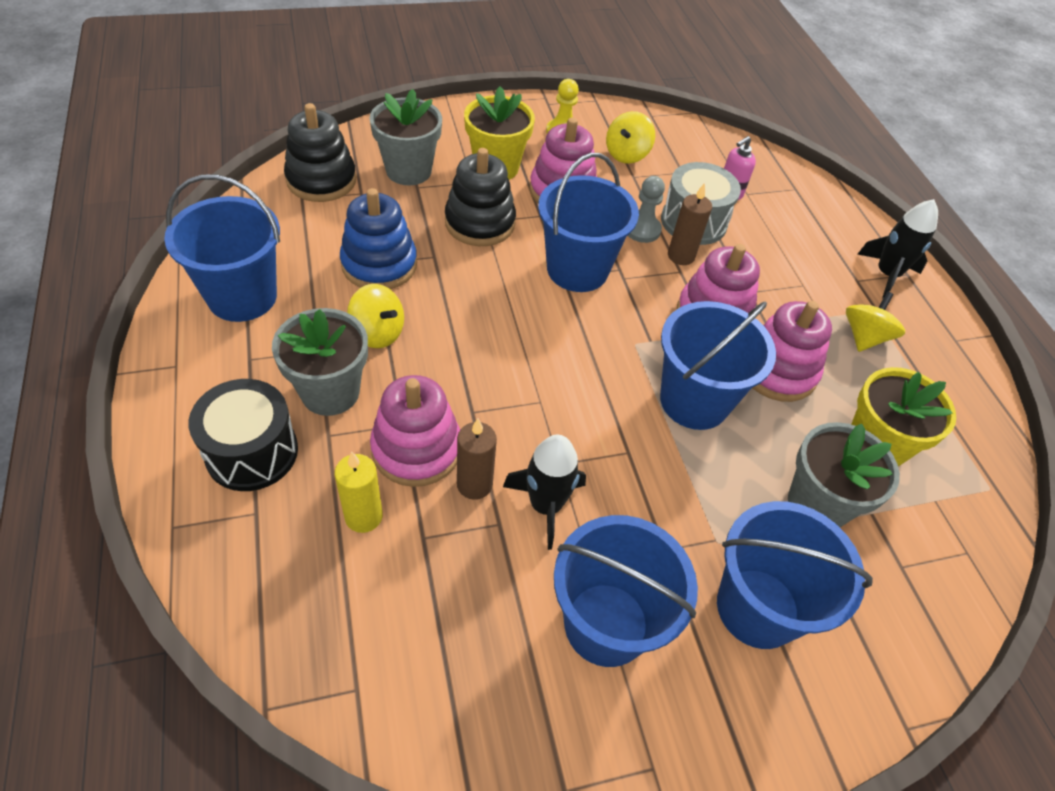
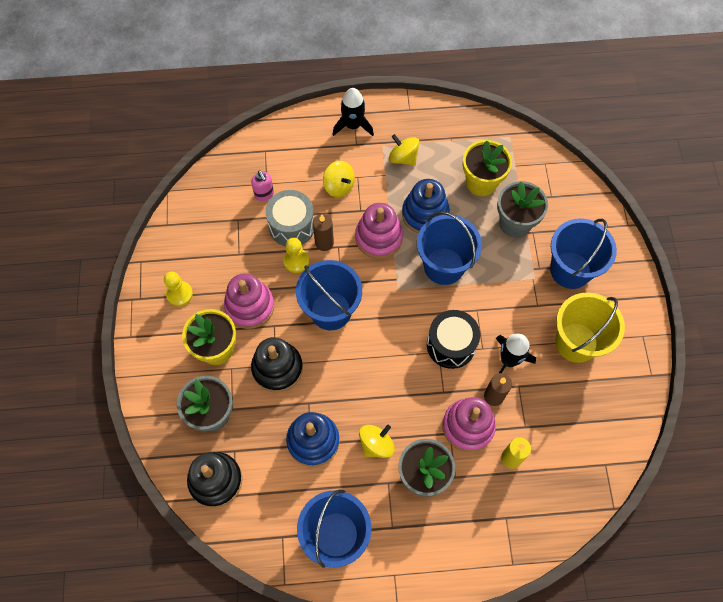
camera: 75 degrees left, 15 degrees up
black drum [188,379,298,491] -> black drum moved to [427,310,480,369]
blue bucket [554,515,698,667] -> yellow bucket [555,292,625,363]
yellow spinning top [606,111,655,164] -> yellow spinning top moved to [323,161,355,197]
grey pawn [628,176,665,243] -> yellow pawn [283,238,309,273]
pink stacking toy [752,301,832,402] -> blue stacking toy [402,179,450,234]

